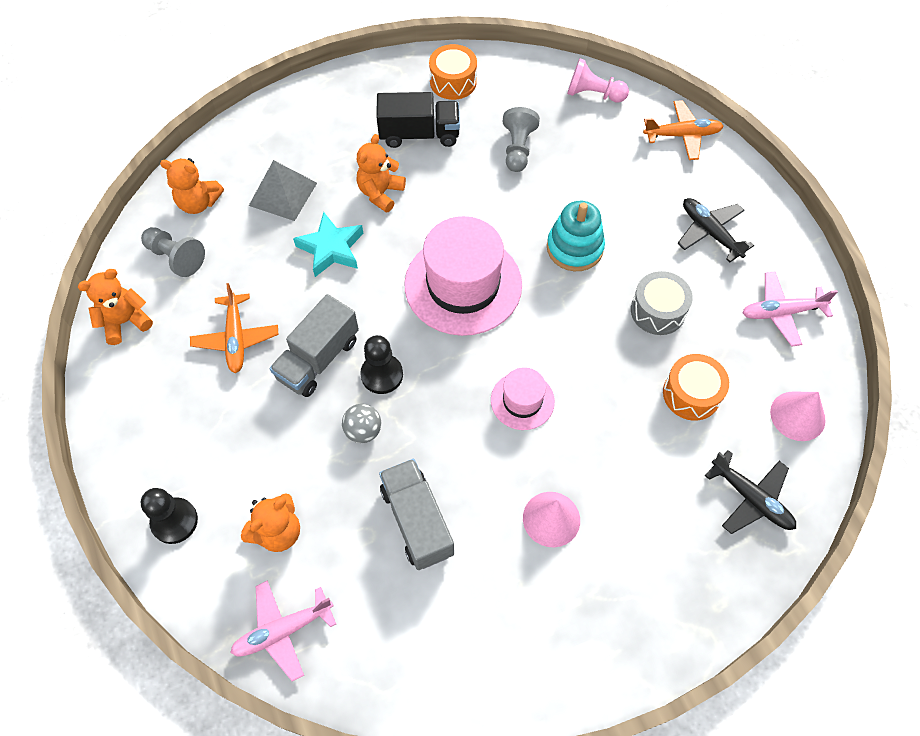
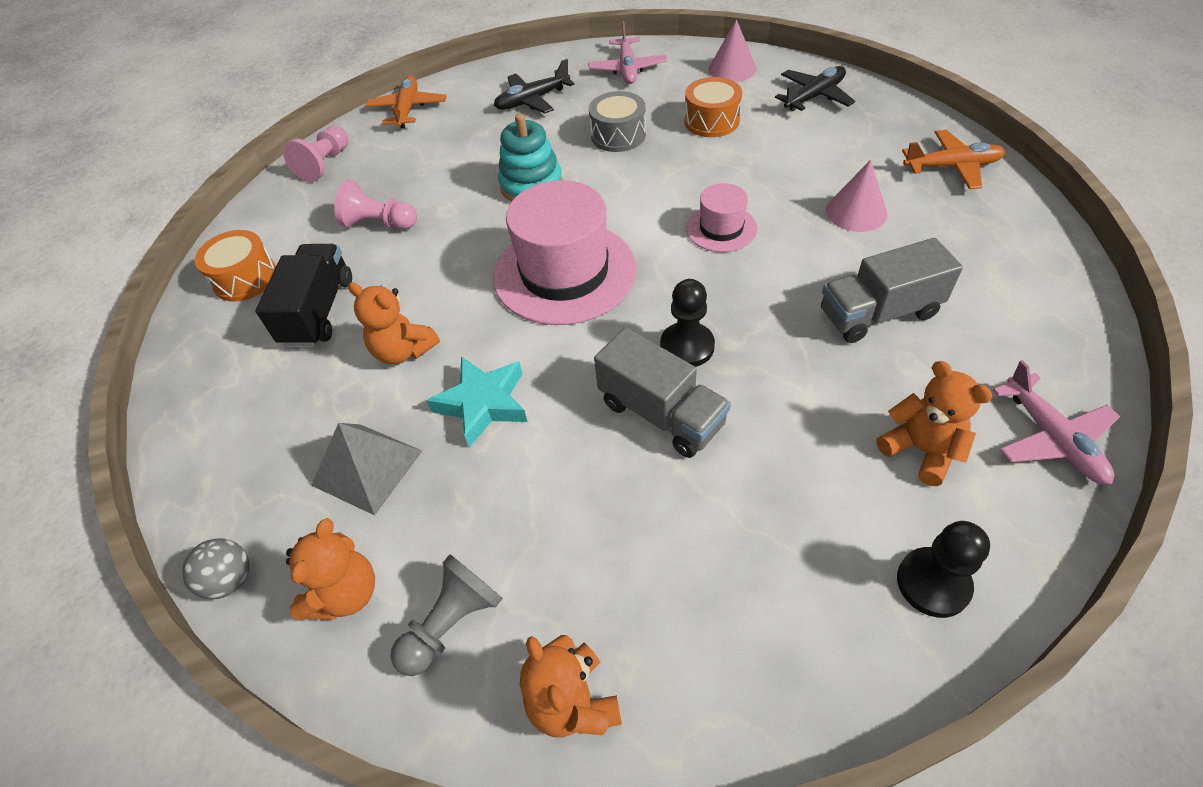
camera: 80 degrees left, 10 degrees down
orange plane [190,283,279,373] -> orange plane moved to [902,130,1006,189]
grey ball [342,404,381,443] -> grey ball moved to [182,538,249,600]
grey pawn [503,107,540,172] -> pink pawn [335,180,417,229]

